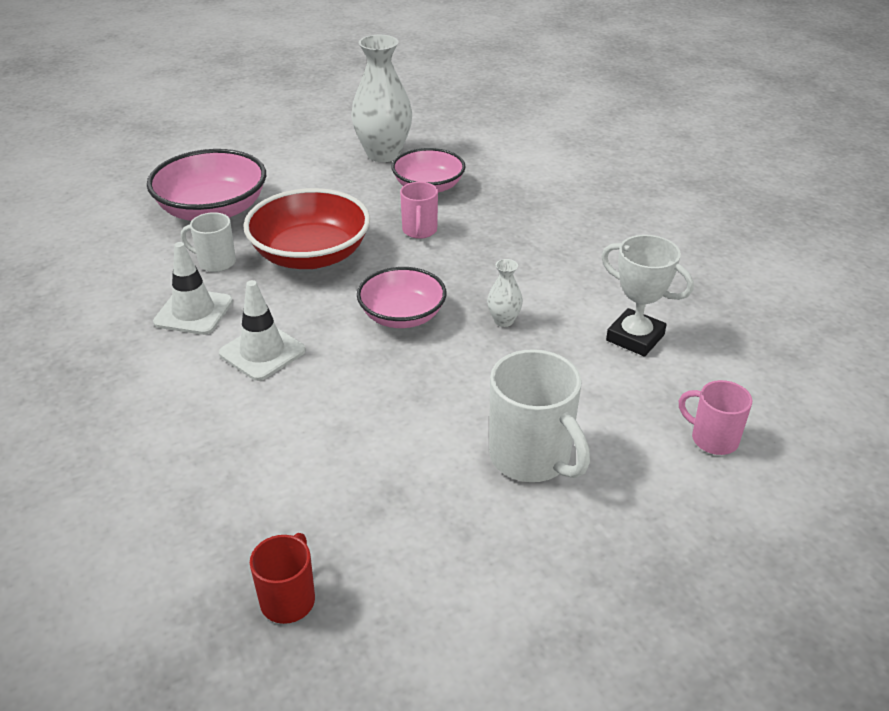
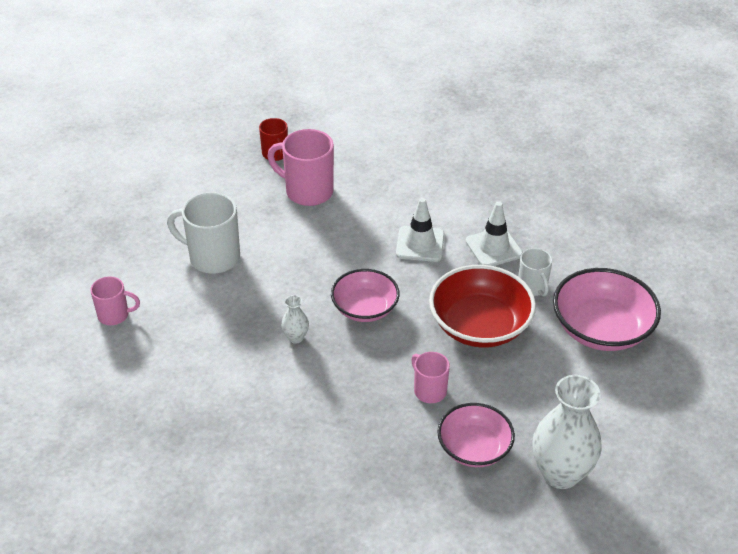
camera: 145 degrees right, 5 degrees up
white mug [181,212,236,272] -> white mug turned 90 degrees clockwise [518,248,553,296]
white trophy [601,235,694,357] -> none
none -> pink mug [267,129,334,206]

